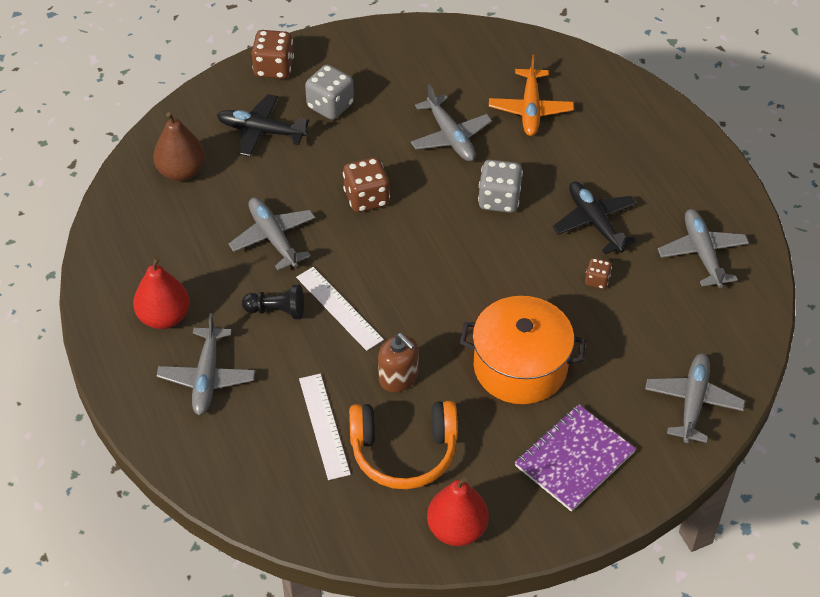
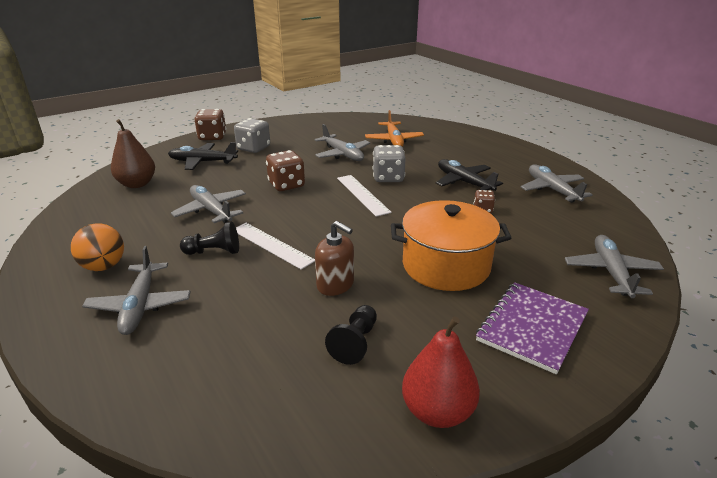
camera: 10 degrees left, 20 degrees down
red pear [133,257,190,329] -> orange ball [71,223,124,271]
white ruler [299,374,351,480] -> white ruler moved to [337,175,392,217]
orange headphones [349,401,458,489] -> black pawn [325,305,377,365]

